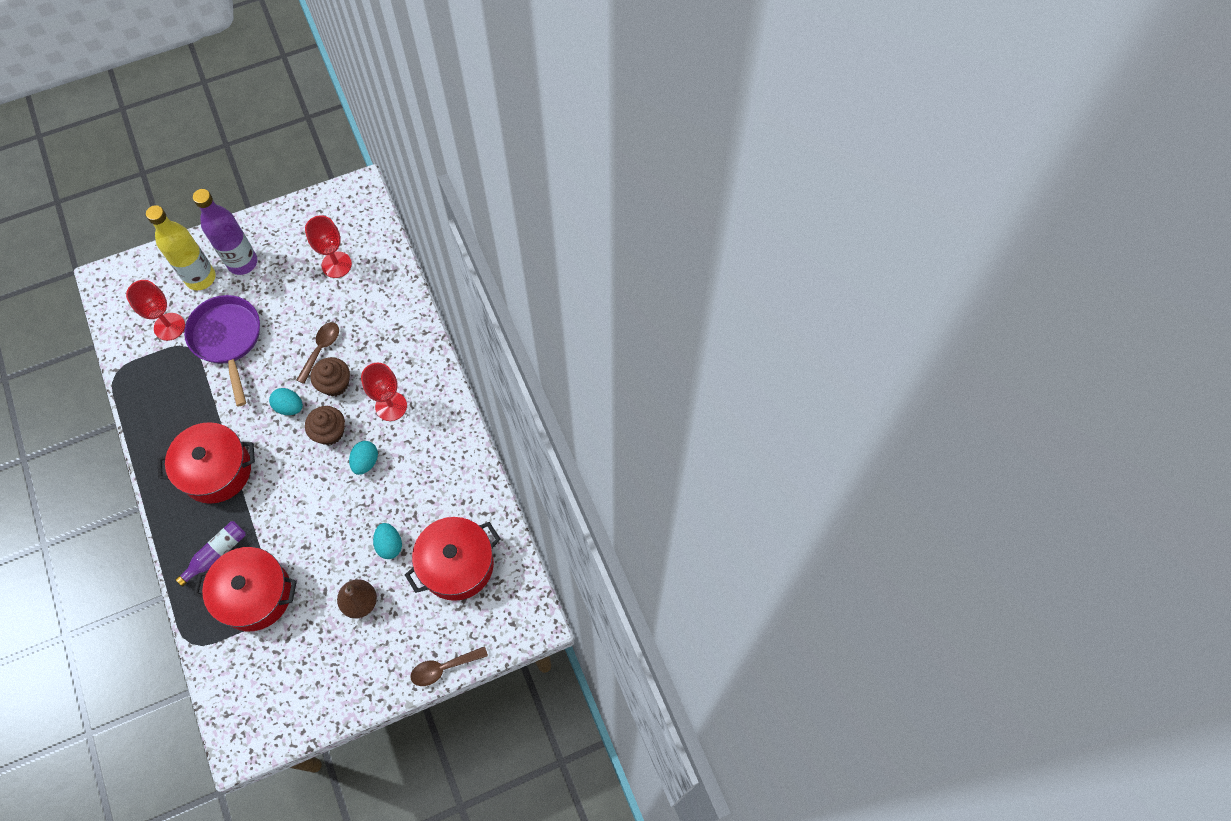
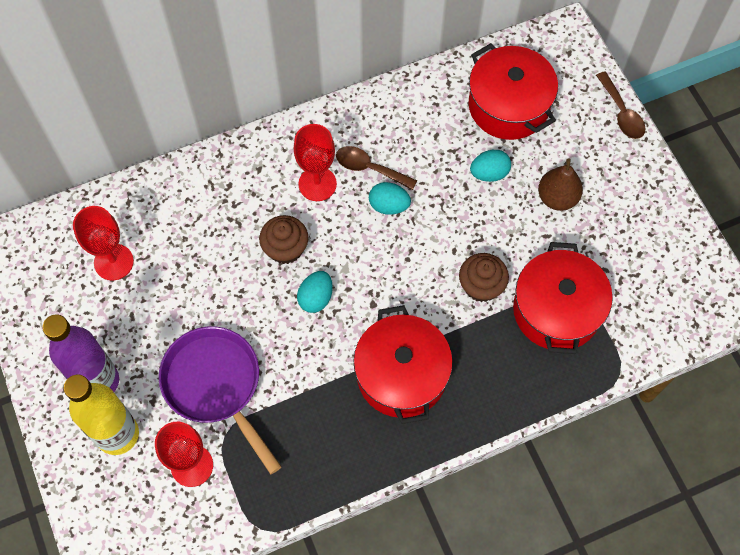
camera: 90 degrees left, 0 degrees up
purple bottle [175,521,246,586] -> none
purple pan [184,295,260,407] -> purple pan turned 75 degrees clockwise [159,326,282,474]
brown spoon [296,322,339,384] -> brown spoon moved to [336,146,417,190]
brown cupcake [305,406,345,445] -> brown cupcake moved to [459,253,509,302]

